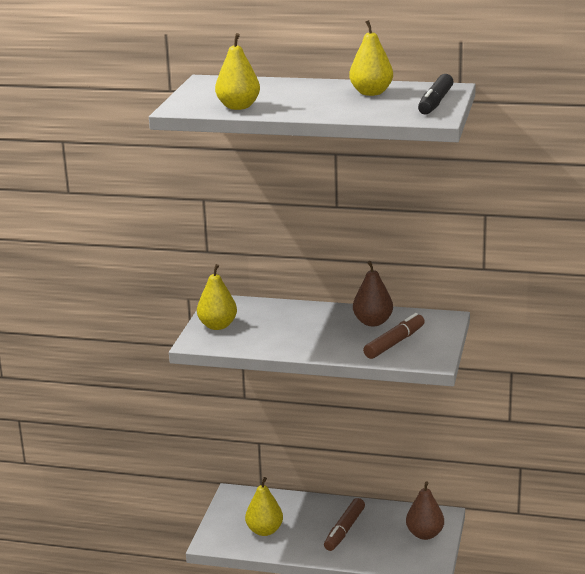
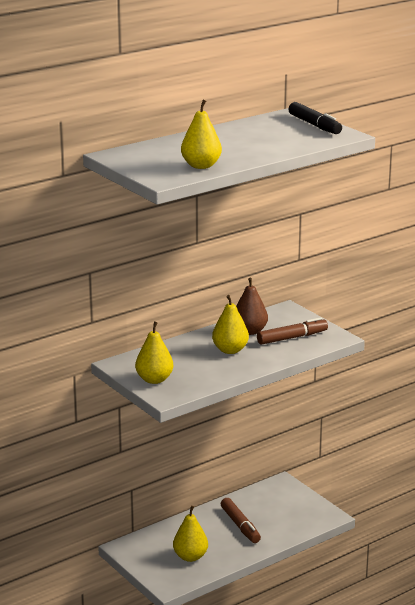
camera: 50 degrees left, 0 degrees up
yellow pear [349,20,393,96] -> yellow pear moved to [212,295,249,354]
brown marker [363,313,425,359] -> brown marker turned 75 degrees clockwise [257,317,328,345]
brown pear [406,481,444,540] -> none

